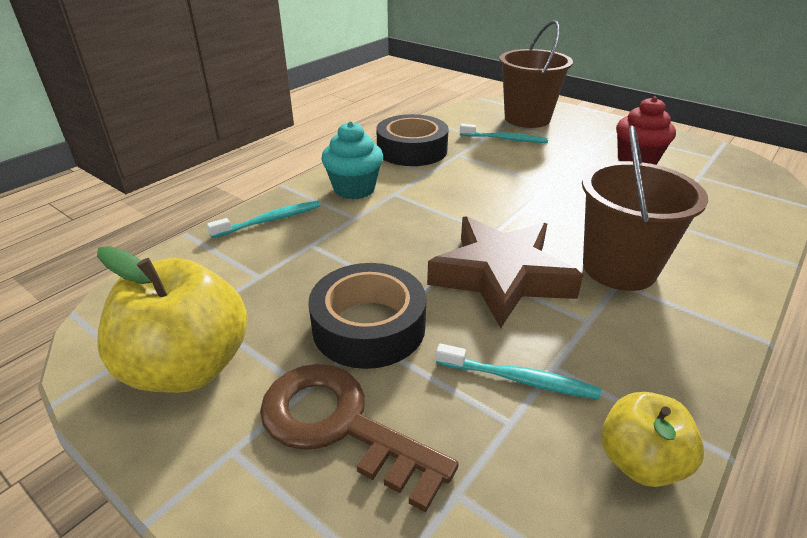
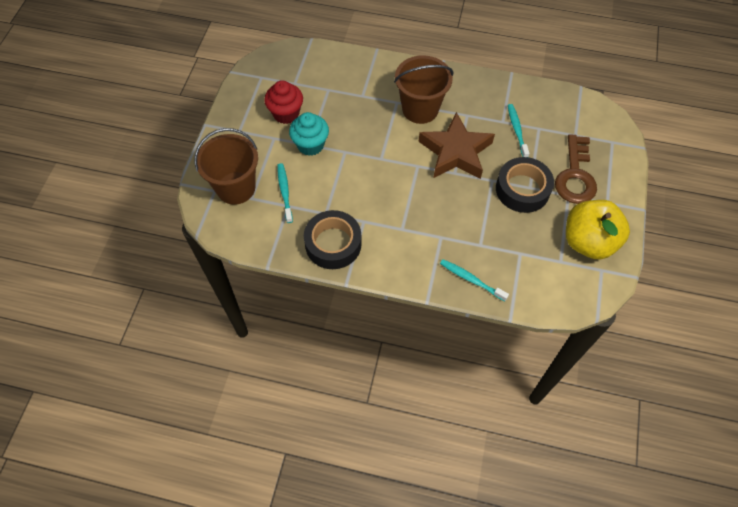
camera: 115 degrees left, 25 degrees up
turquoise cupcake [321,121,383,199] -> turquoise cupcake moved to [289,112,329,156]
yellow apple [601,392,704,487] -> none

